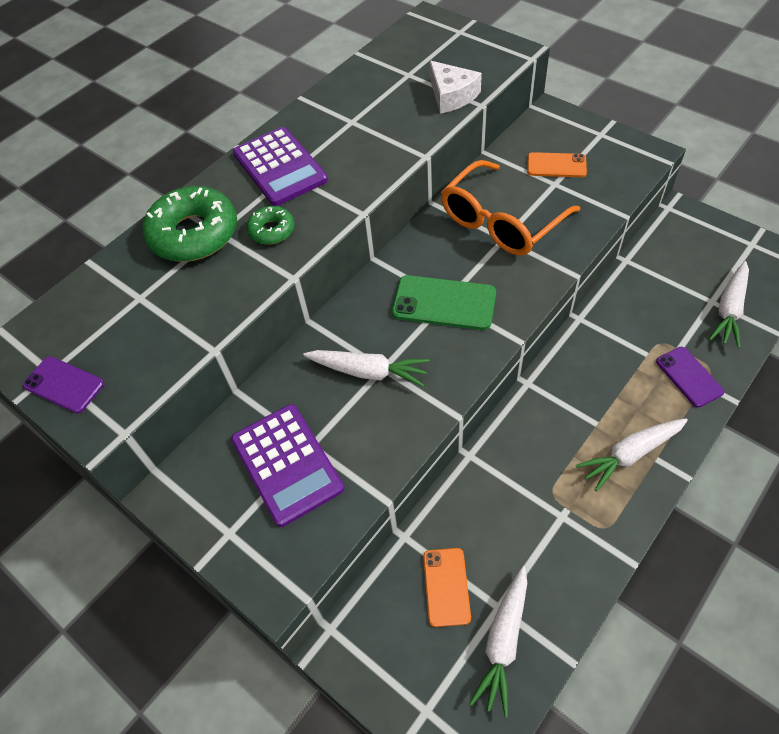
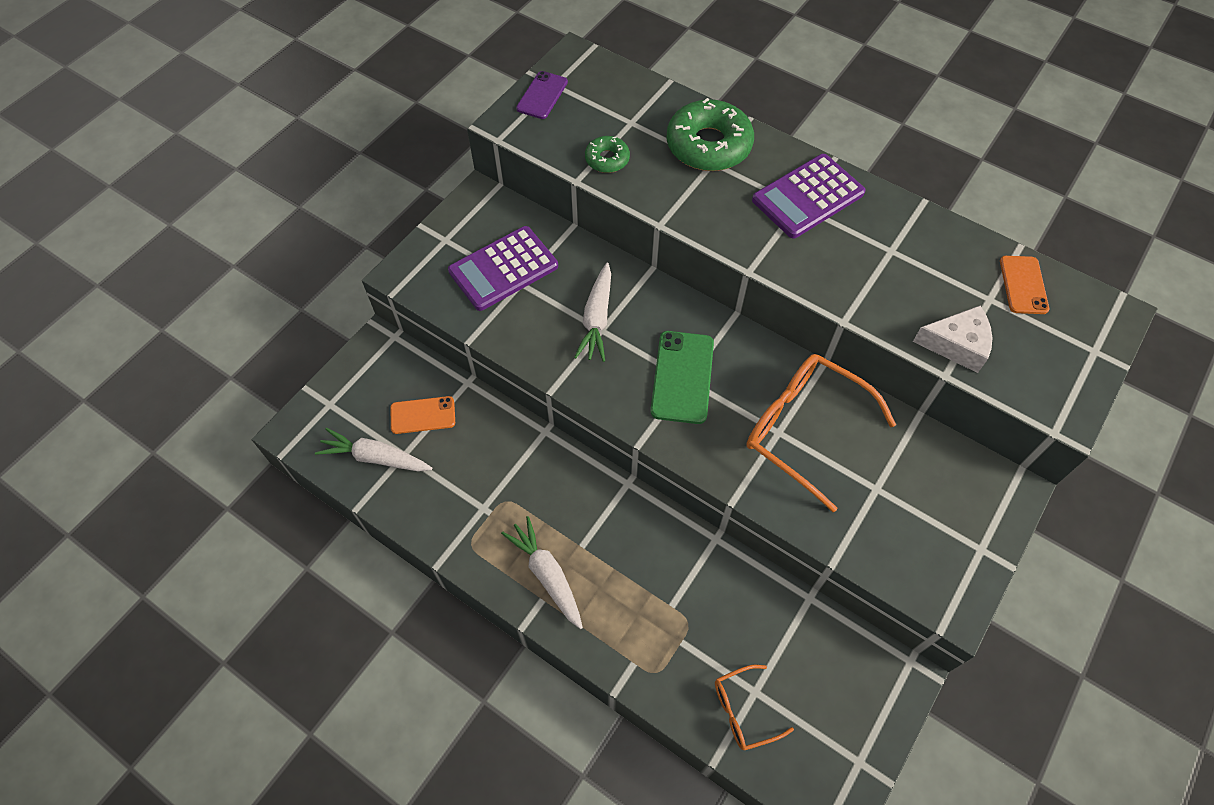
camera: 80 degrees right, 5 degrees up
green donut [247,206,295,244] -> green donut moved to [585,136,630,173]
white cheese [430,61,482,114] -> white cheese turned 135 degrees counterclockwise [913,306,992,373]
orange phone [527,152,587,177] -> orange phone moved to [1000,256,1049,314]
purple phone [656,347,724,407] -> none
white carrot [709,261,749,348] -> orange glasses [715,665,794,750]

